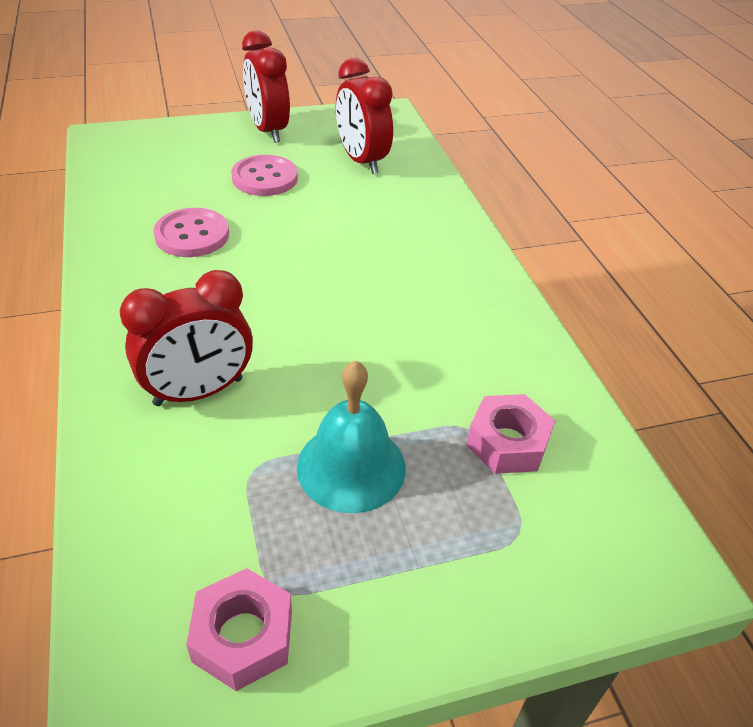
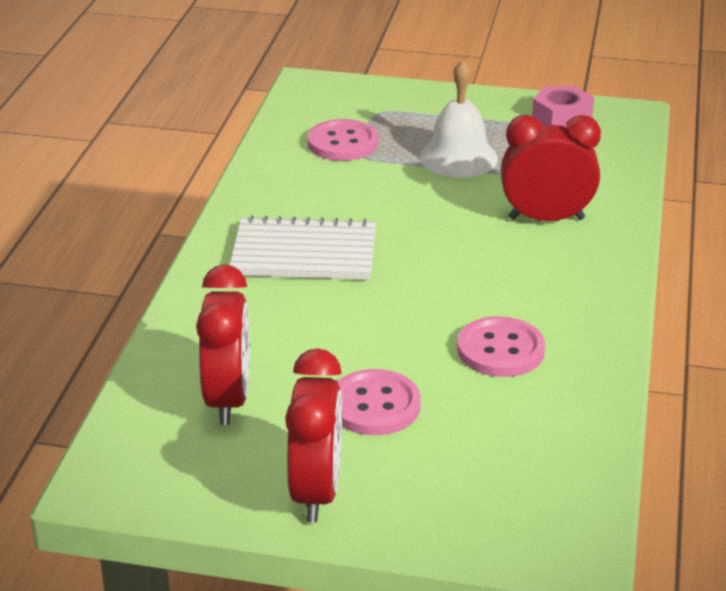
camera: 150 degrees left, 10 degrees down
turquoise bell [297,361,406,513] -> white bell [419,60,498,178]
pink nut [466,394,555,474] -> pink button [307,119,378,161]
none -> white notebook [230,215,376,280]

